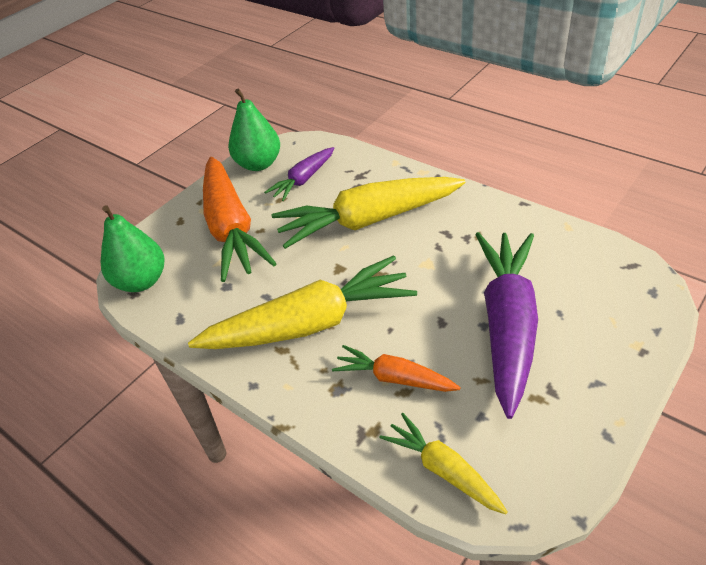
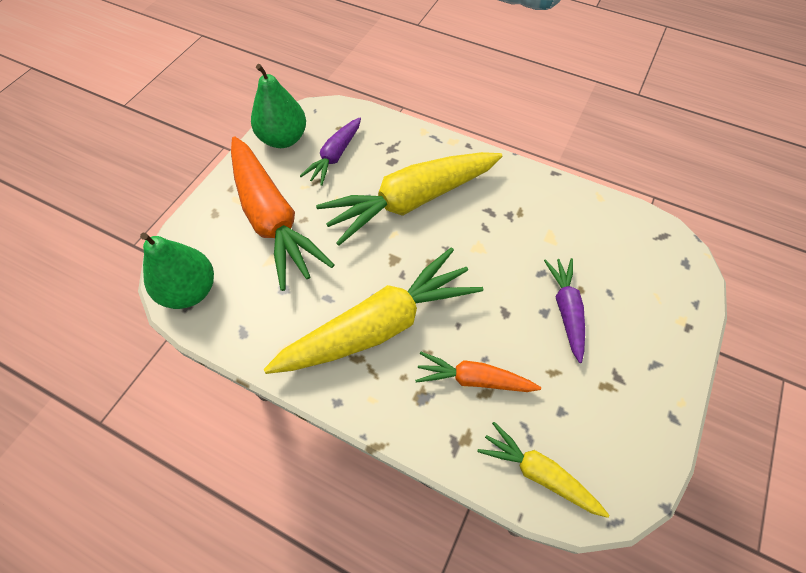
camera: 15 degrees left, 15 degrees up
purple carrot [475,232,538,419] -> purple carrot [544,258,585,363], size x0.52

